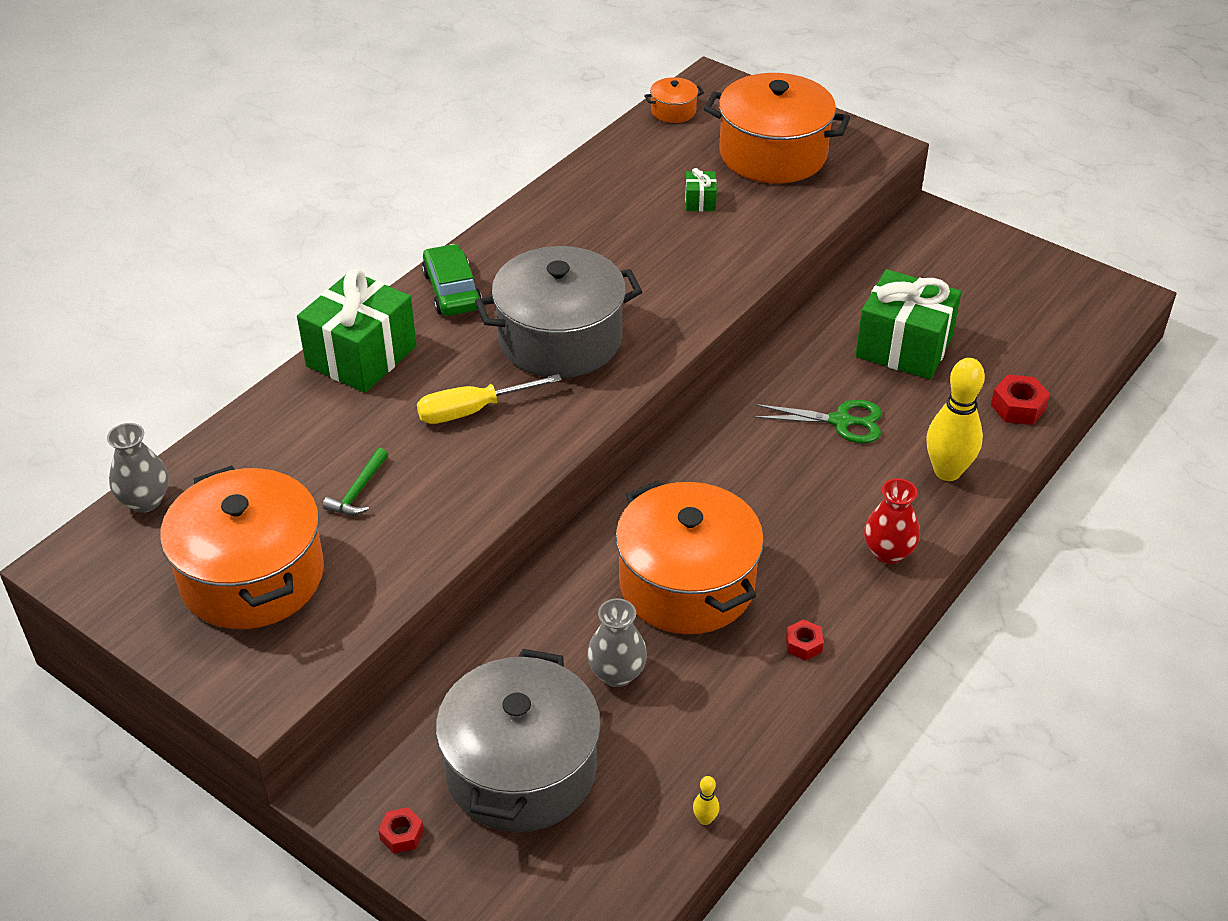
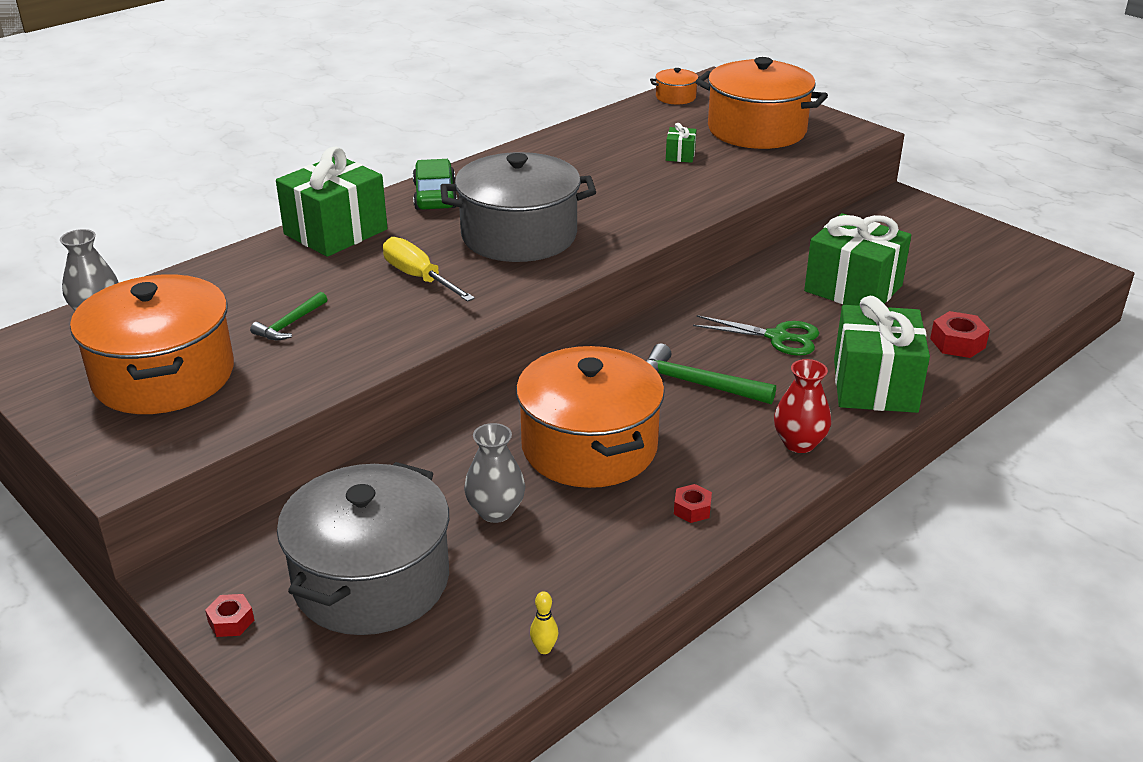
camera: 10 degrees right, 10 degrees down
yellow screwdriver [417,374,562,424] -> yellow screwdriver turned 60 degrees clockwise [383,237,475,302]
yellow bowling pin [926,358,985,481] -> green gift [834,296,930,413]
none -> green hammer [646,343,776,404]

